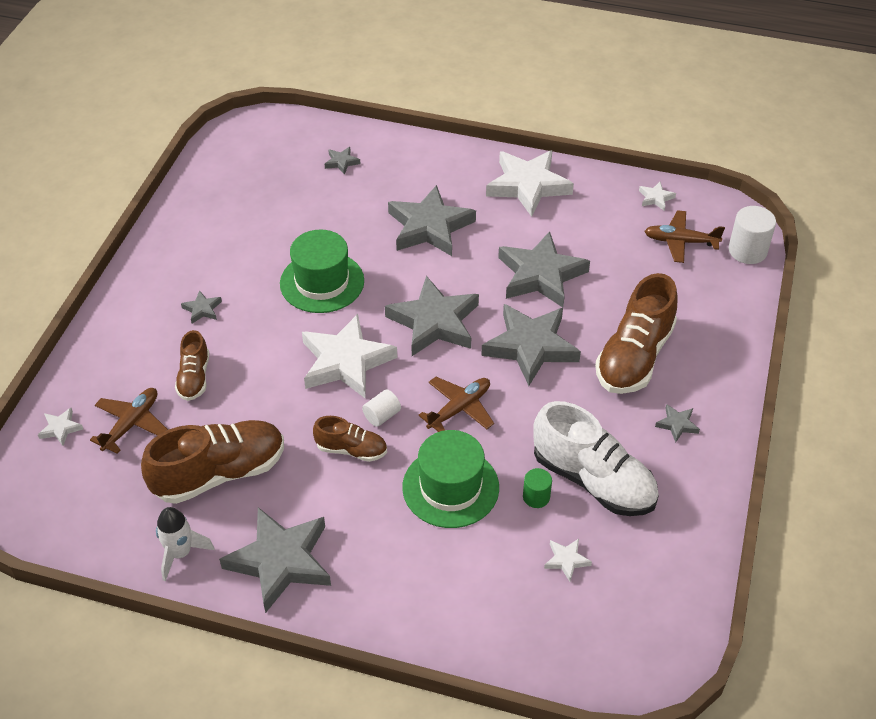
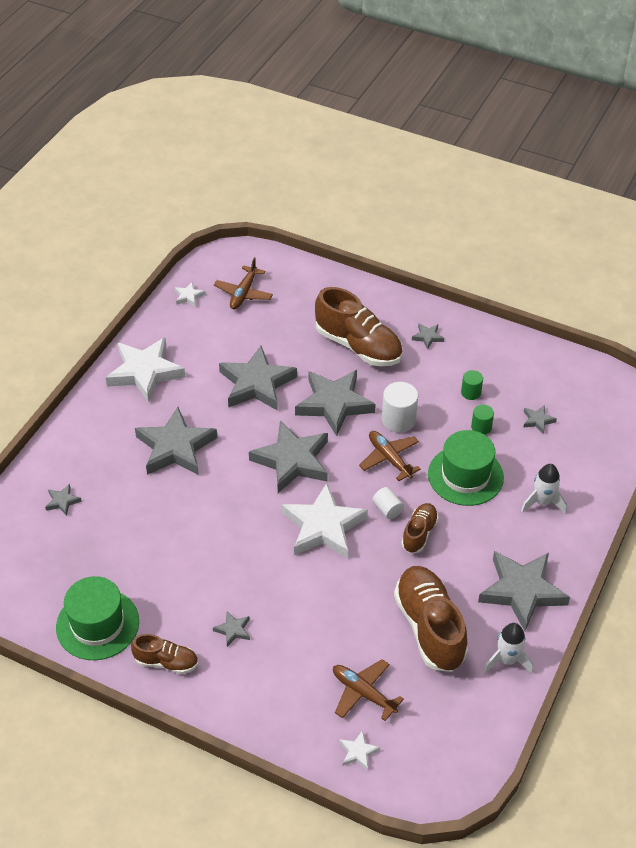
camera: 80 degrees left, 0 degrees up
brown shoe [175,330,209,401] -> brown shoe moved to [131,634,198,674]
green hat [280,230,364,313] -> green hat moved to [56,576,139,660]
white shoe [533,401,659,516] -> green cylinder [461,370,483,400]
white star [544,539,592,581] -> grey star [523,406,557,434]
white cylinder [728,206,776,264] -> white cylinder moved to [382,382,418,433]
none -> white rocket [521,464,567,514]

